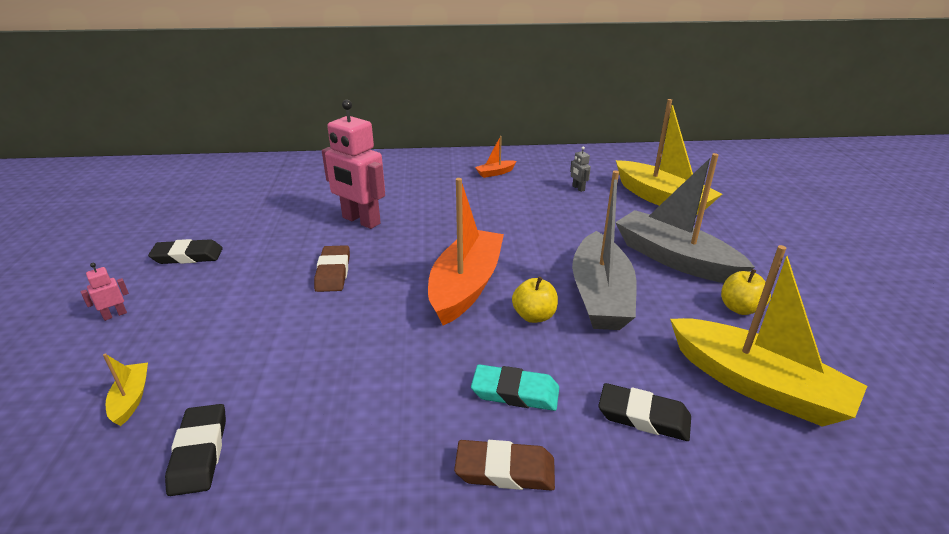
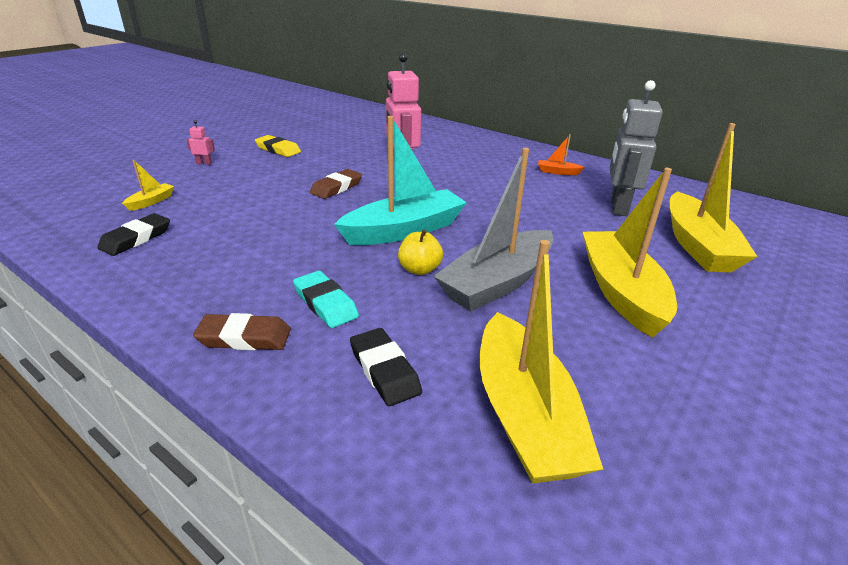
camera: 40 degrees right, 0 degrees up
black eraser [148,239,223,264] -> yellow eraser [255,135,301,157]
orange boat [428,178,504,325] -> turquoise boat [334,116,467,245]
brown eraser [454,440,555,491] -> brown eraser turned 45 degrees counterclockwise [193,313,291,350]
grey robot [570,146,591,192] -> grey robot [610,80,663,216], size x2.49
grey boat [615,153,755,283] -> yellow boat [583,168,677,338]
yellow apple [721,269,771,315] -> none

